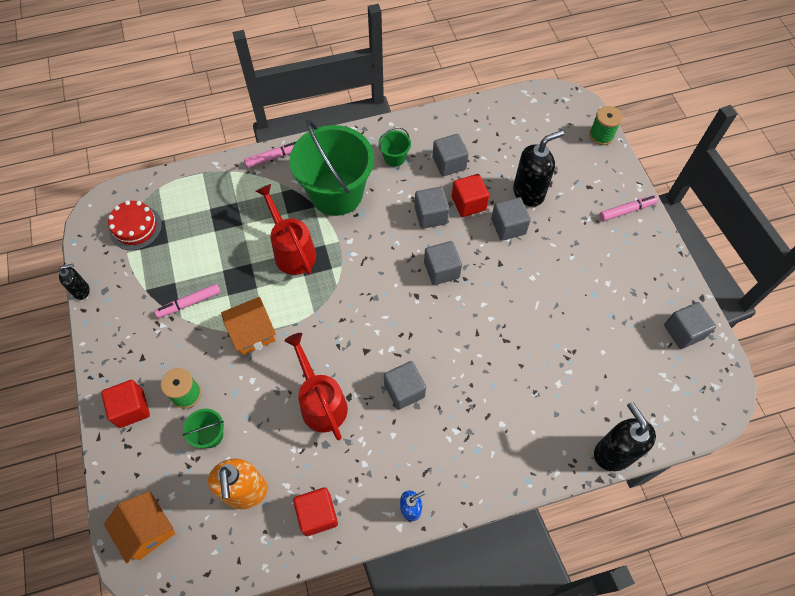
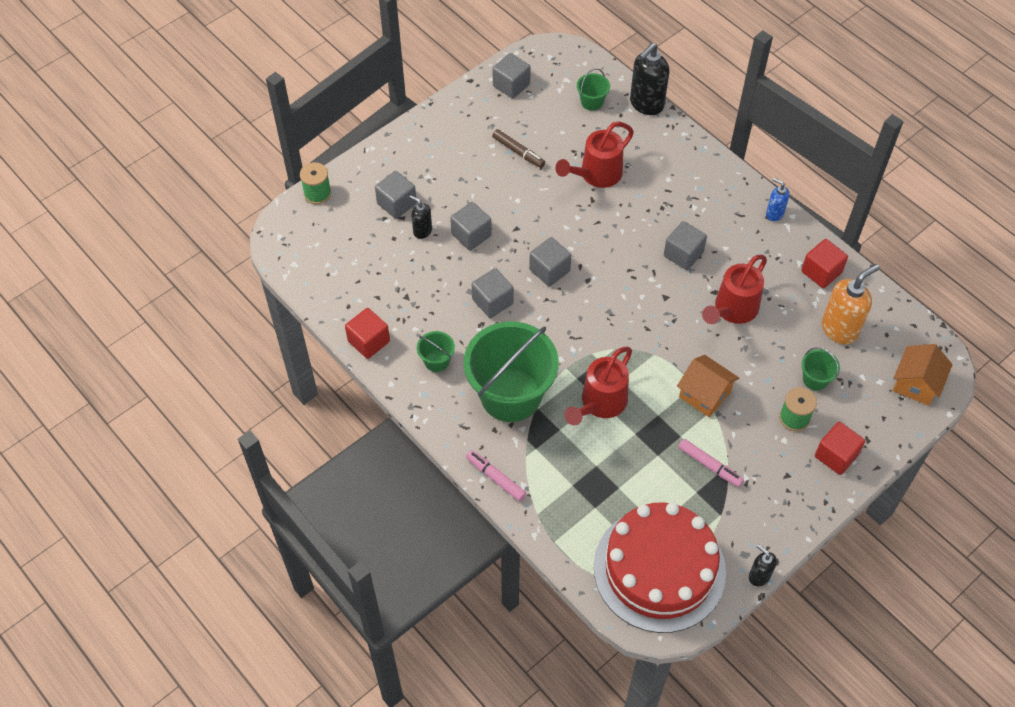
camera: 115 degrees left, 5 degrees down
red cake [108,200,162,250] -> red cake [594,503,726,633], size x2.08
grey cube [433,134,469,176] -> grey cube moved to [375,171,417,219]
red cube [452,174,489,217] -> red cube moved to [345,308,390,359]
black soap dispenser [513,130,564,207] -> black soap dispenser [409,195,432,239], size x0.55
pink marker [599,195,658,221] -> none
none -> brown marker [492,129,545,168]
none -> red watering can [555,122,634,188]
none -> green bucket [577,68,610,111]

